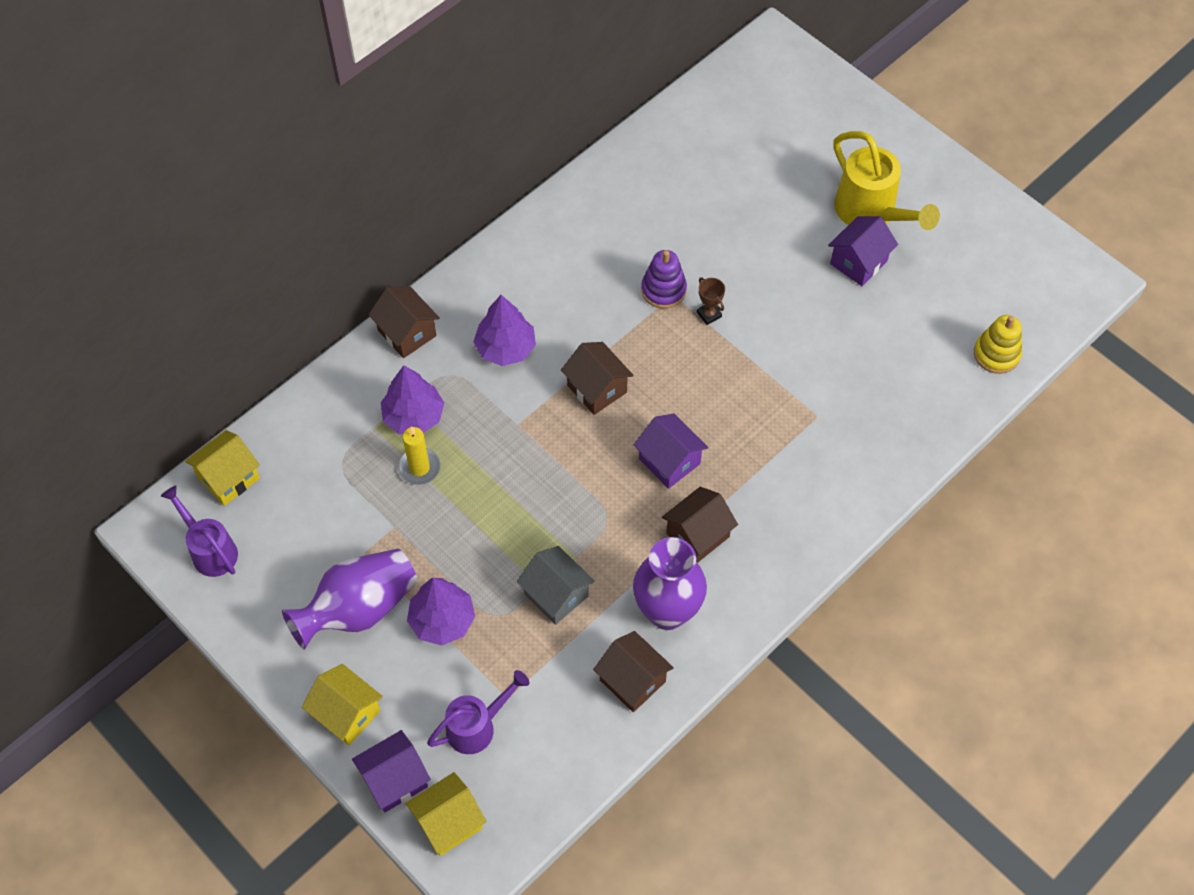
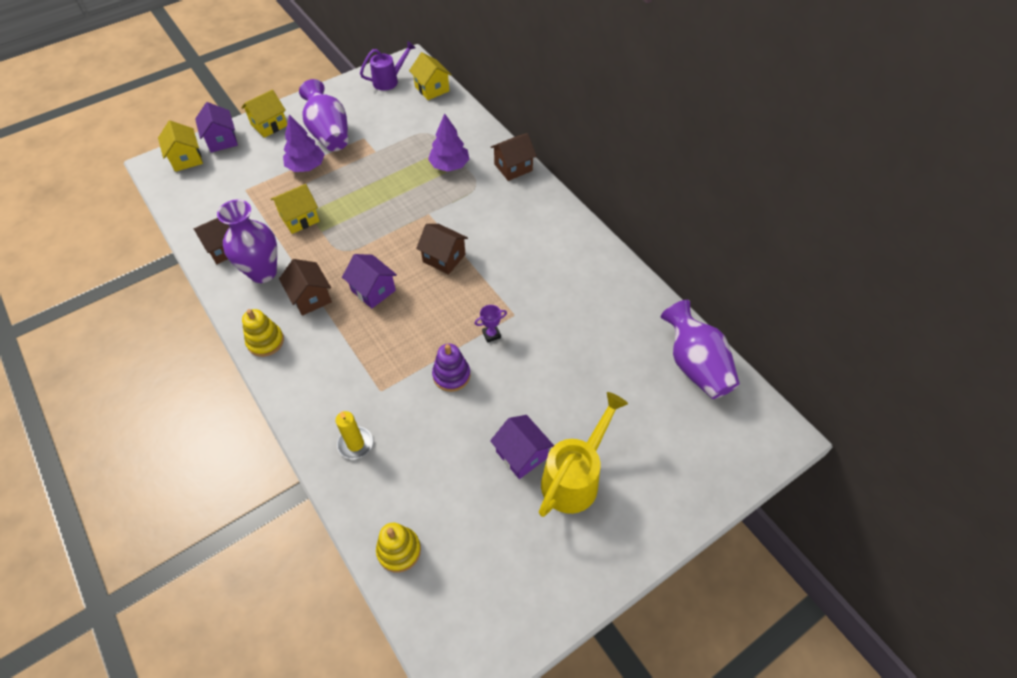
camera: 100 degrees right, 5 degrees down
yellow candle [398,427,441,485] -> yellow candle moved to [335,411,373,459]
purple watering can [427,670,529,754] -> none
purple tree [473,295,536,366] -> none
grey house [516,546,595,625] -> yellow house [271,184,320,234]
brown house [561,342,634,415] -> brown house turned 60 degrees clockwise [416,224,468,275]
purple house [634,414,708,489] -> purple house turned 75 degrees clockwise [342,254,397,309]
purple stacking toy [641,250,687,309] -> purple stacking toy moved to [432,343,471,392]
brown trophy [697,277,725,325] -> purple trophy [474,305,507,343]
yellow watering can [833,131,940,230] -> yellow watering can turned 150 degrees clockwise [539,392,628,517]
none -> yellow stacking toy [242,309,284,357]
none -> purple vase [661,300,740,399]

